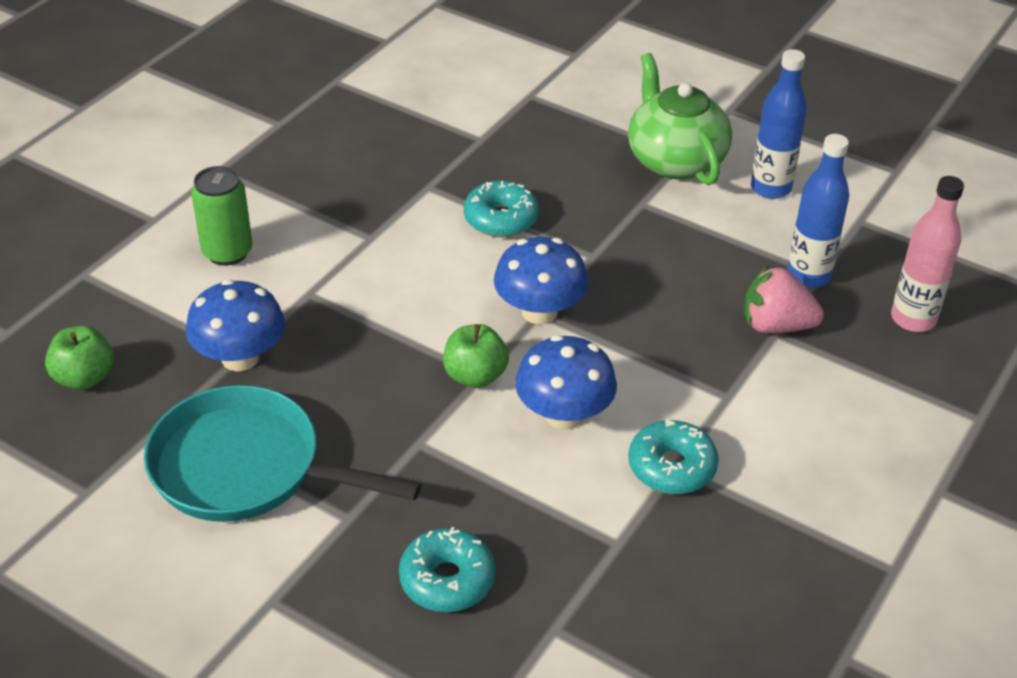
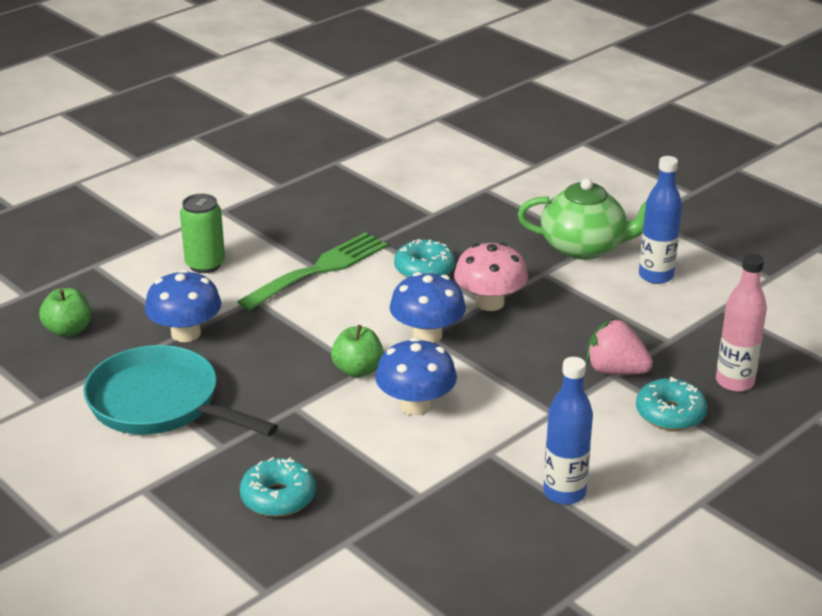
camera: 15 degrees right, 10 degrees down
green teapot [628,53,732,185] -> green teapot turned 105 degrees clockwise [518,178,647,260]
turquoise donut [628,419,719,494] -> turquoise donut moved to [636,377,707,431]
blue bottle [787,134,849,288] -> blue bottle moved to [543,357,593,505]
none -> green fork [237,232,388,311]
none -> pink mushroom [454,242,528,311]

